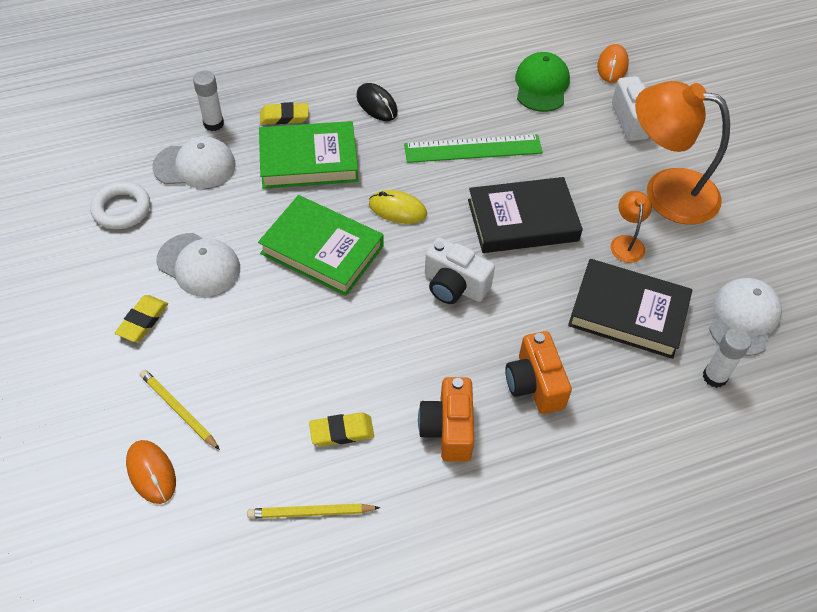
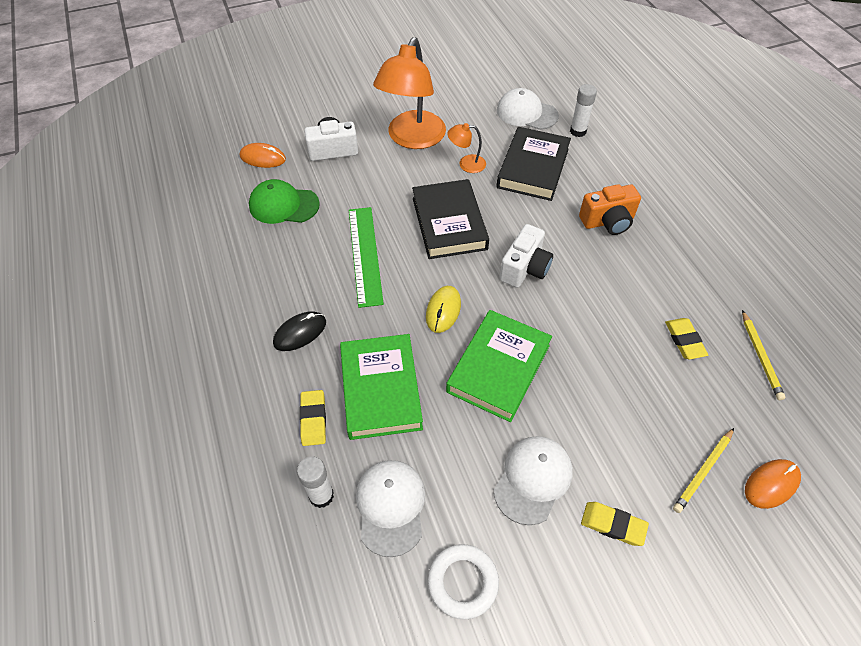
camera: 90 degrees left, 0 degrees up
orange camera [418,377,474,462] -> none

